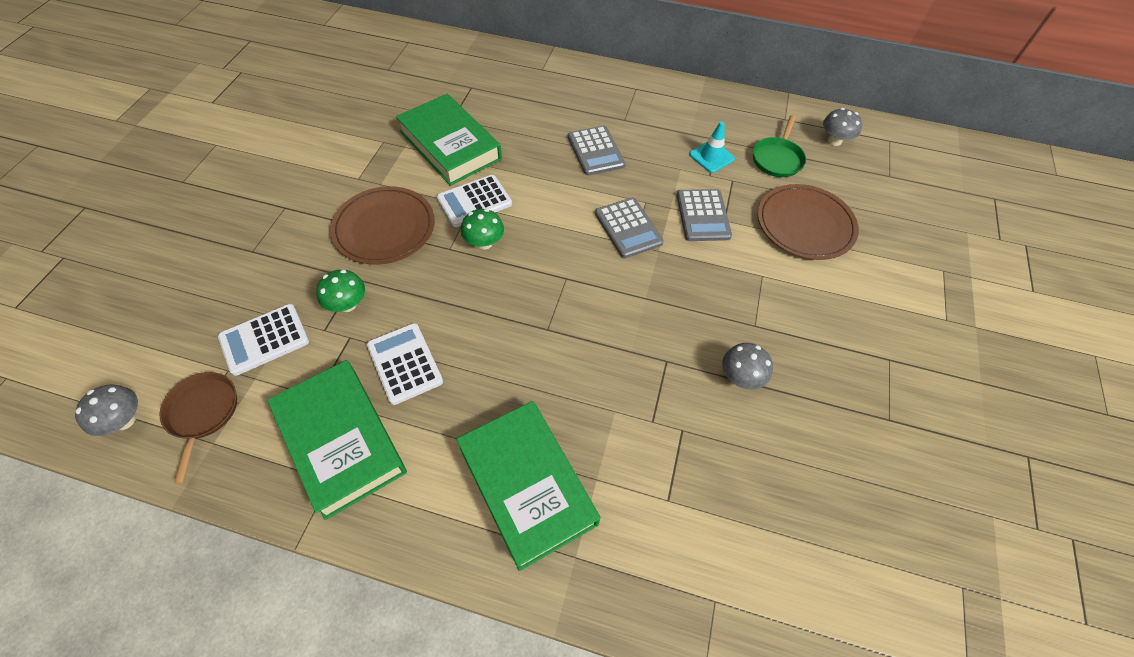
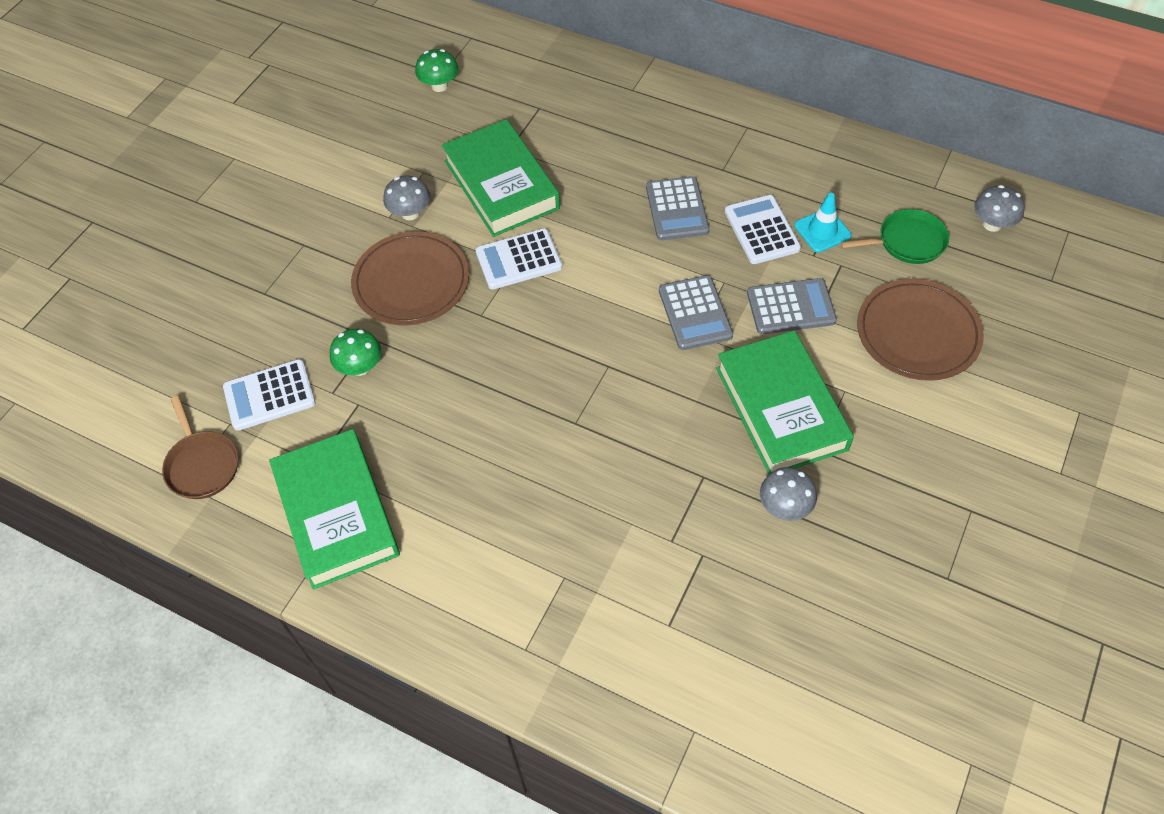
camera: 15 degrees right, 0 degrees up
grey mushroom [75,384,138,436] -> grey mushroom moved to [383,175,430,220]
brown pan [160,372,237,484] -> brown pan turned 150 degrees clockwise [162,396,238,499]
white calculator [367,323,443,405] -> white calculator moved to [725,195,801,264]
green book [456,401,600,571] -> green book moved to [716,330,854,474]
green mushroom [461,209,504,250] -> green mushroom moved to [415,49,458,92]
grey calculator [677,189,732,241] -> grey calculator turned 105 degrees counterclockwise [747,278,837,334]
green pan [753,115,806,177] -> green pan turned 135 degrees counterclockwise [840,209,949,264]

